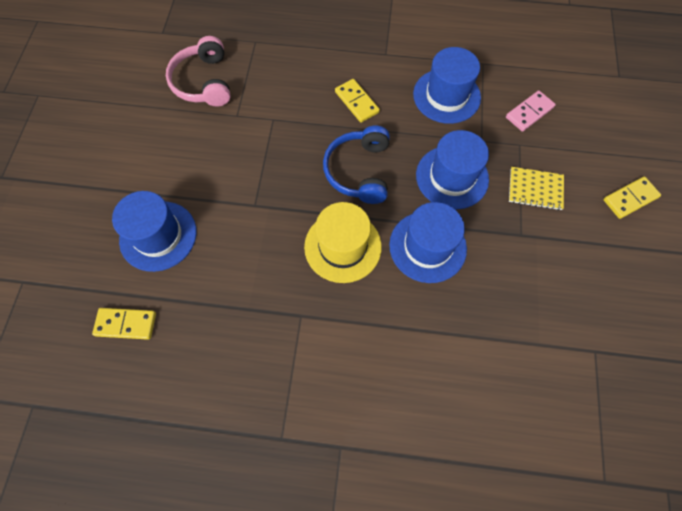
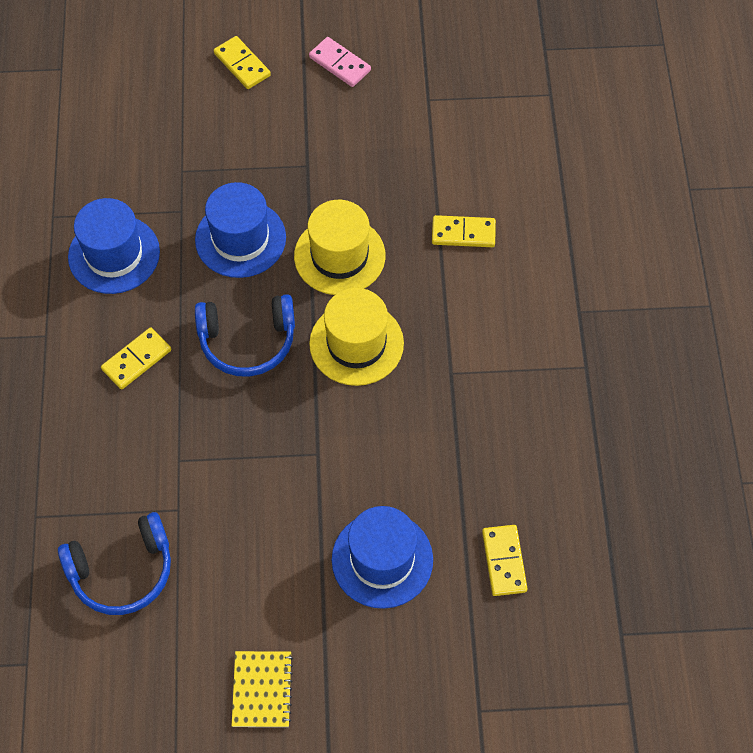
camera: 100 degrees left, 5 degrees down
pink headphones [166,36,231,107] -> blue headphones [58,512,171,615]
blue hat [389,202,467,283] -> yellow hat [294,200,385,295]
pink domino [506,90,556,132] -> pink domino moved to [309,37,371,87]
yellow notebook [509,167,564,210] -> yellow notebook moved to [232,651,293,727]
none -> yellow domino [432,215,496,247]

